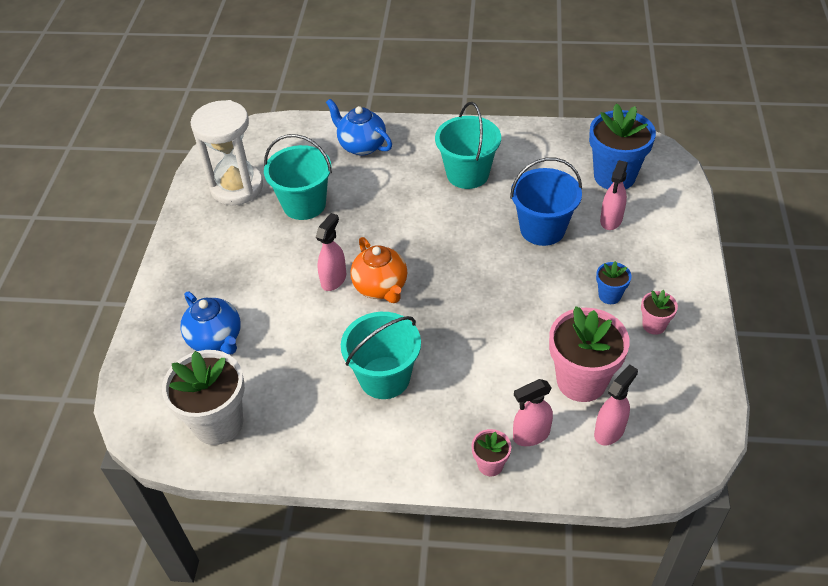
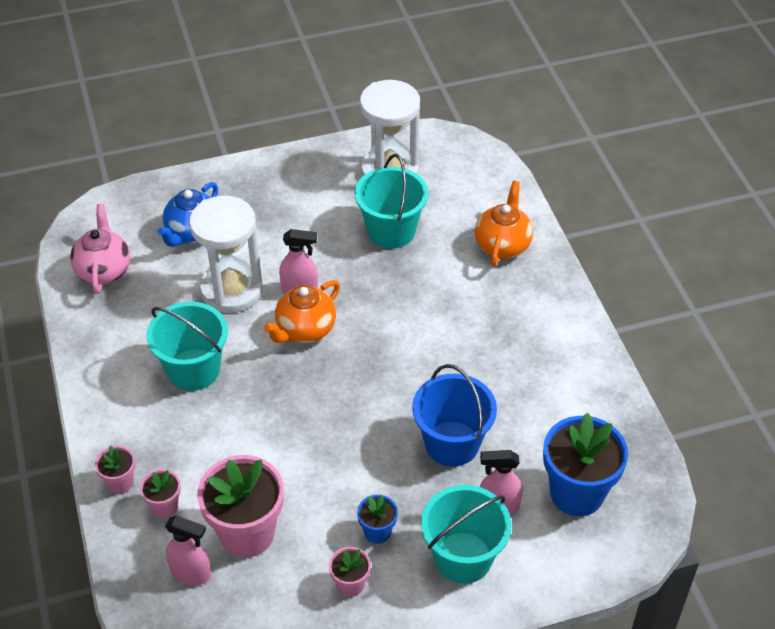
camera: 65 degrees right, 0 degrees up
white flower pot [162,350,245,445] -> pink teapot [70,204,130,294]
blue teapot [326,99,392,156] -> orange teapot [475,181,533,266]
turquoise bucket [435,102,501,189] -> turquoise bucket moved to [421,485,511,584]
pink spray bottle [513,379,553,446] -> pink flower pot [140,469,181,518]
none -> white hourglass [189,196,263,313]

